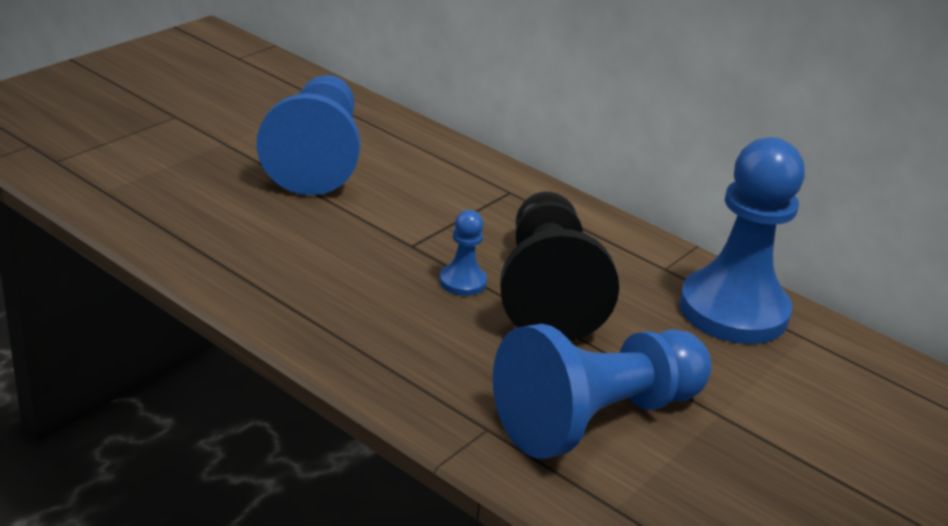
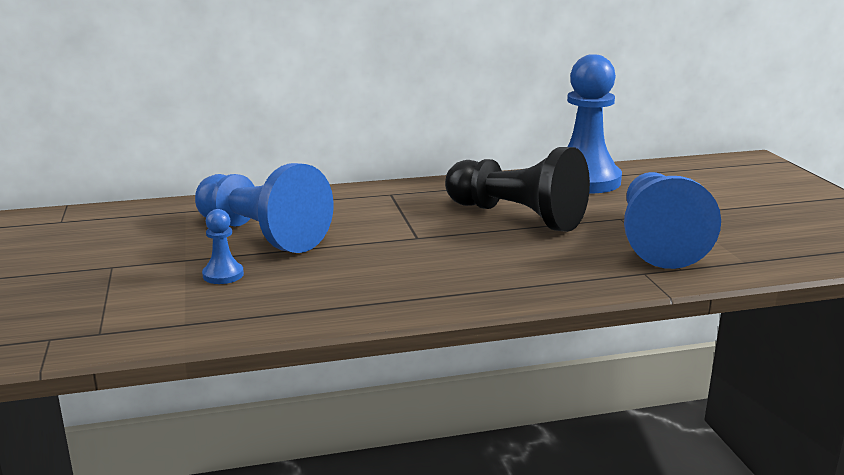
camera: 50 degrees left, 10 degrees down
blue pawn [439,210,487,296] -> blue pawn moved to [202,209,244,284]

